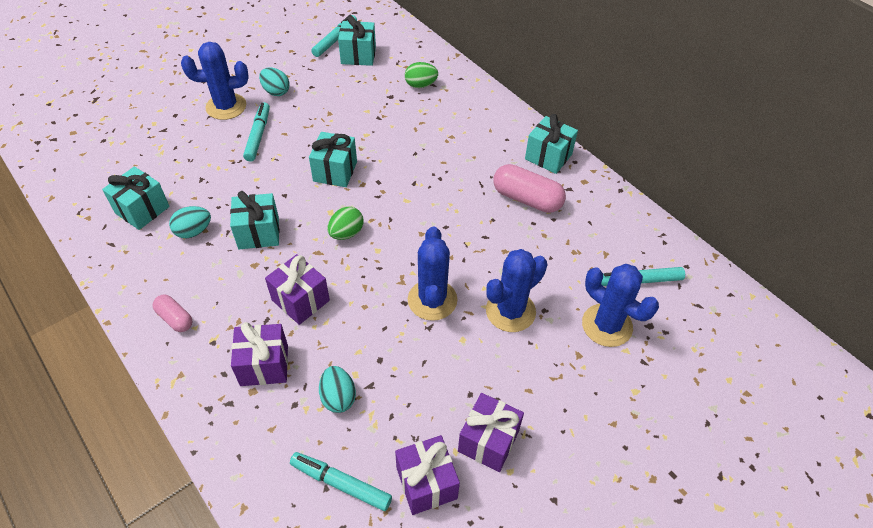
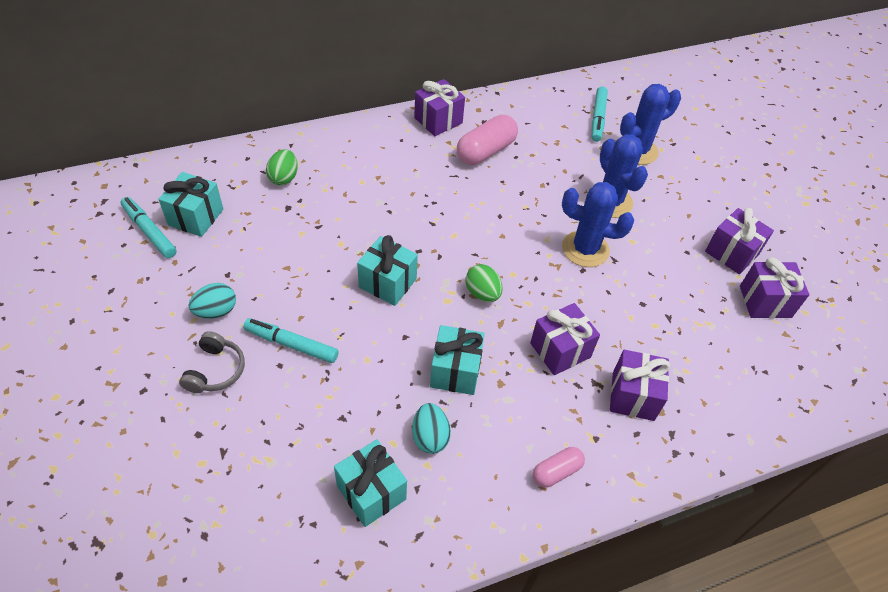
camera: 75 degrees left, 0 degrees up
blue cactus [181,42,248,120] -> grey headphones [179,331,245,393]
turquoise marker [290,452,392,511] -> none
turquoise egg [319,366,356,413] -> none
turquoise gift [525,114,578,174] -> purple gift [414,79,465,136]

